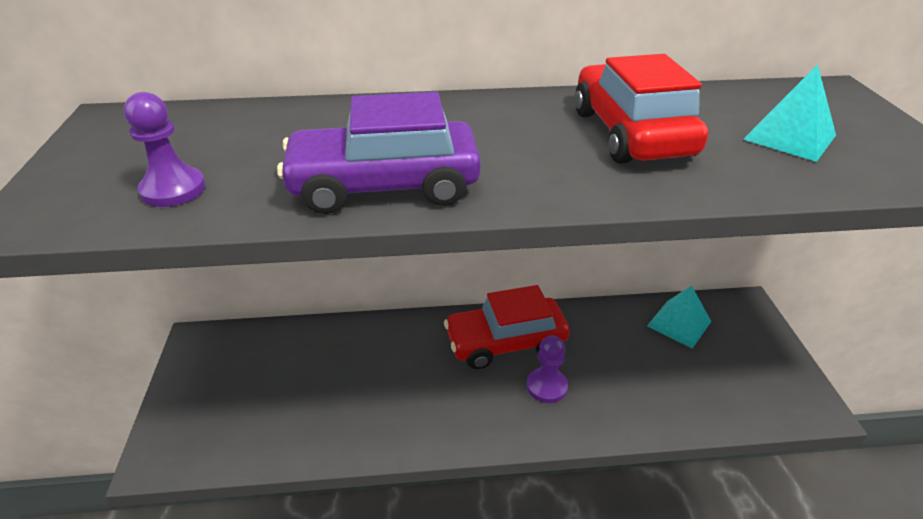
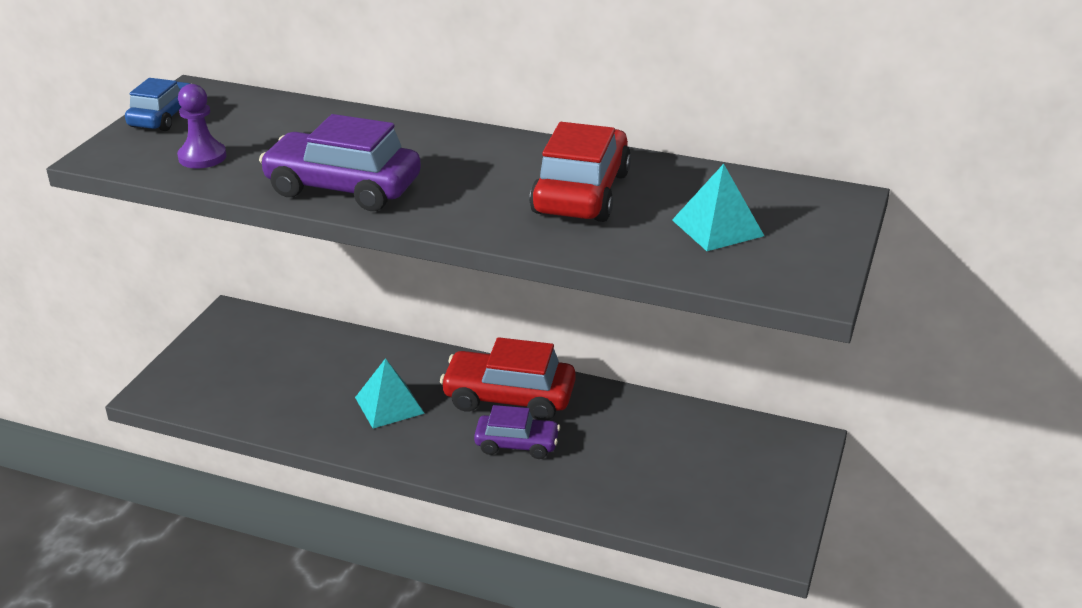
camera: 25 degrees right, 5 degrees down
purple pawn [527,336,568,403] -> purple car [474,405,560,459]
turquoise pyramid [647,285,712,349] -> turquoise pyramid moved to [355,358,425,428]
none -> blue car [125,78,191,131]

